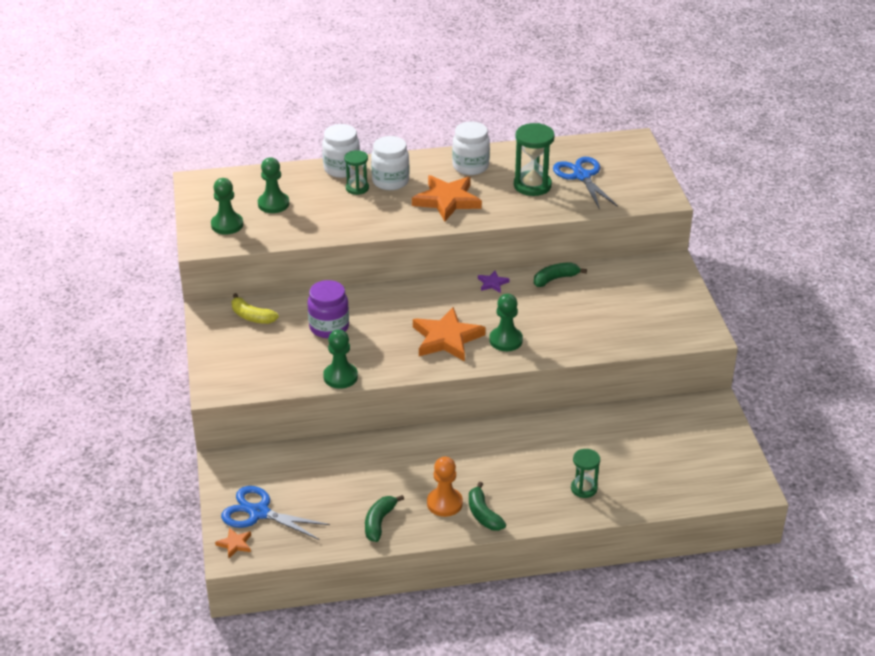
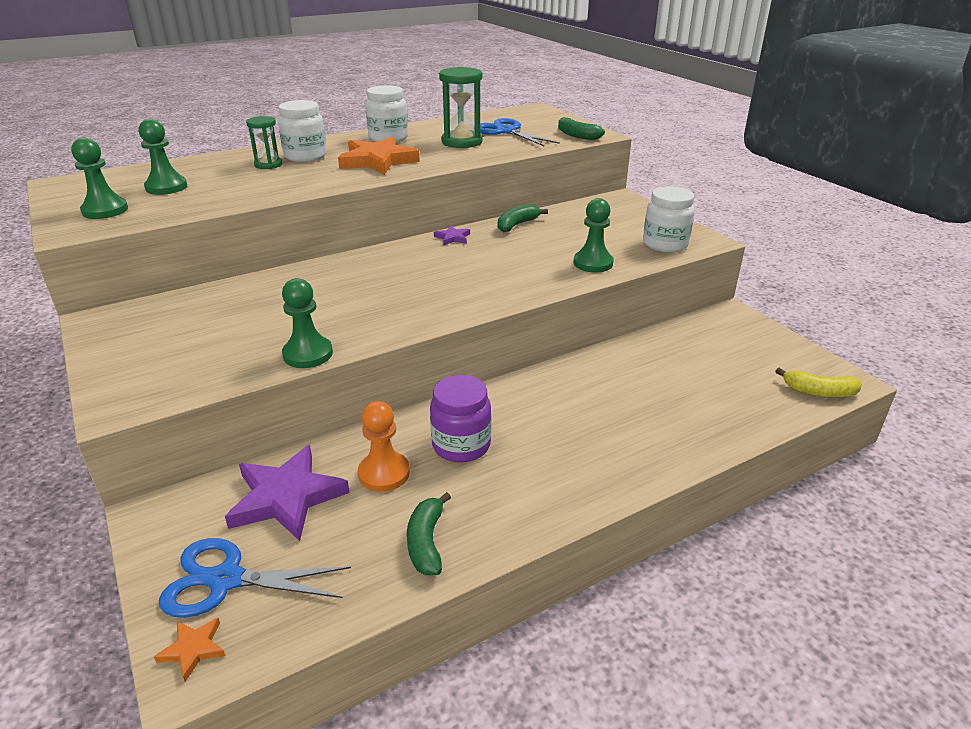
camera: 20 degrees left, 5 degrees down
yellow banana [232,293,279,324] -> yellow banana moved to [775,368,862,397]
purple jar [308,280,349,338] -> purple jar moved to [430,375,492,463]
white jar [322,124,360,178] -> white jar moved to [643,186,695,253]
orange star [413,307,486,362] -> none
orange pawn [427,457,463,517] -> orange pawn moved to [358,401,410,492]
green banana [469,482,506,531] -> green banana moved to [558,117,605,140]
green pawn [489,294,523,351] -> green pawn moved to [573,198,614,273]
green hourglass [571,449,600,498] -> none
none -> purple star [225,445,350,541]

